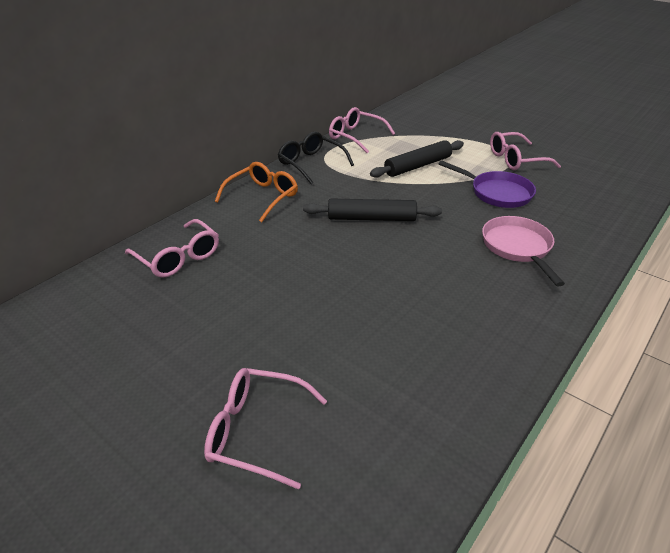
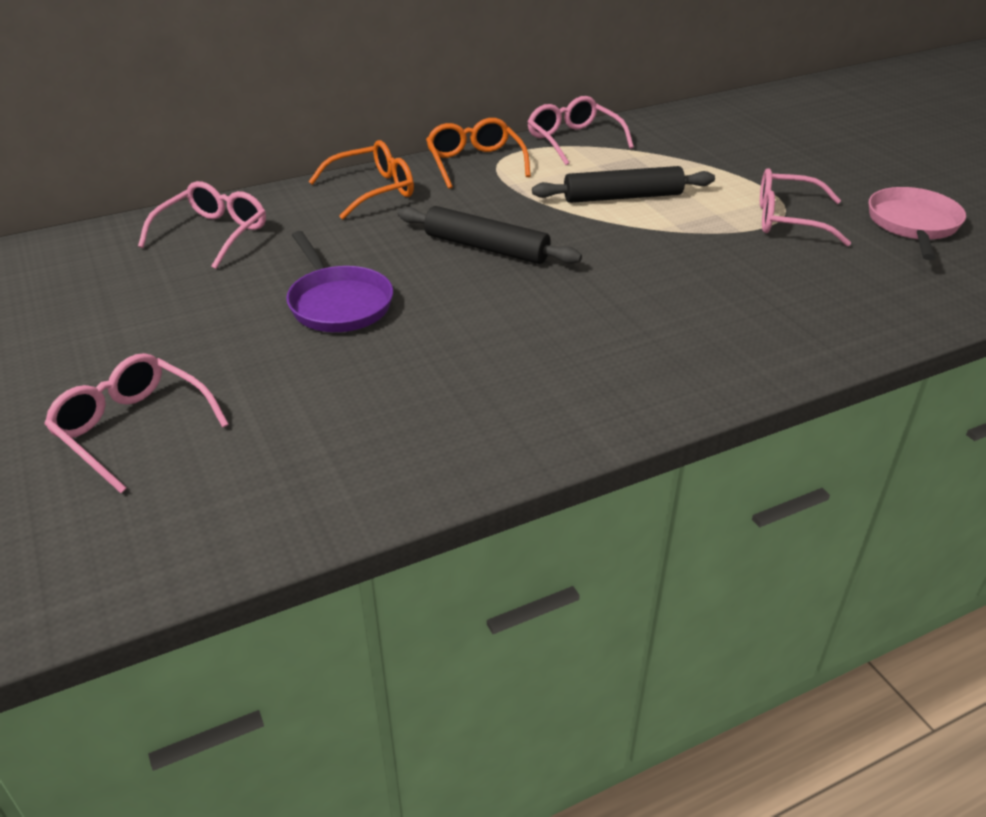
camera: 25 degrees right, 0 degrees up
pink glasses [125,219,219,278] -> pink glasses turned 135 degrees counterclockwise [138,181,266,269]
black glasses [278,132,354,184] -> orange glasses [426,118,531,189]
purple pan [439,160,536,208] -> purple pan moved to [286,231,393,332]
pink pan [482,216,565,287] -> pink pan moved to [869,187,966,260]

